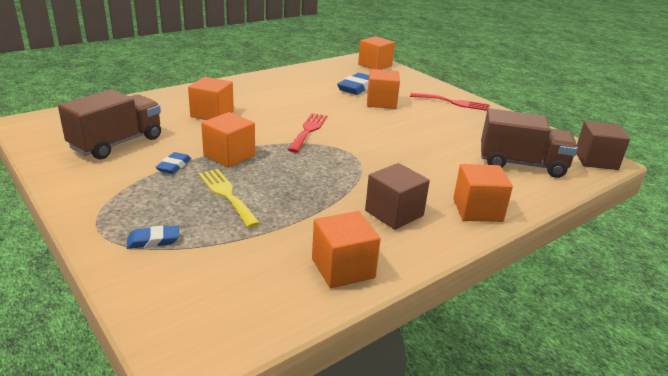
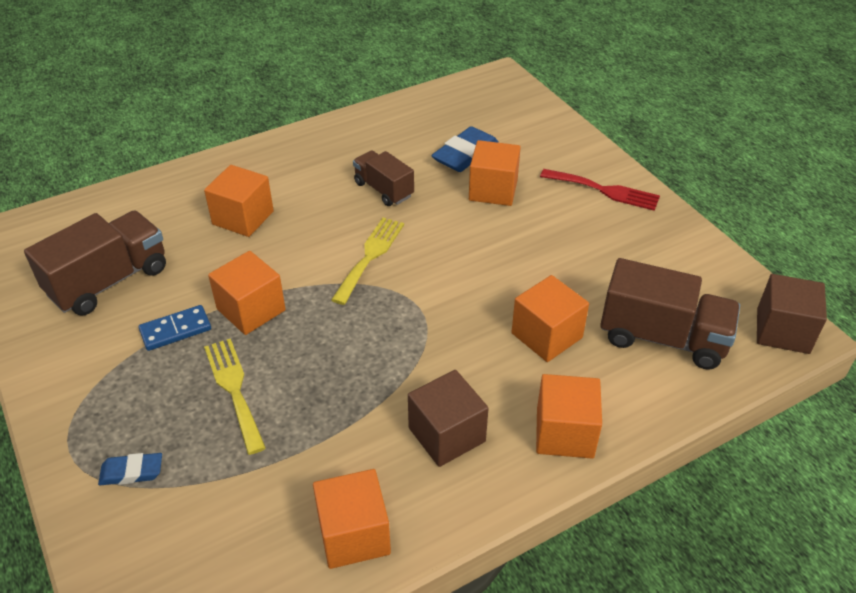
camera: 10 degrees right, 15 degrees up
blue eraser [155,152,191,174] -> blue domino [139,305,211,351]
red fork [288,113,327,152] -> yellow fork [331,217,404,305]
orange cube [358,36,395,70] -> orange cube moved to [512,275,589,362]
none -> brown truck [353,150,414,206]

